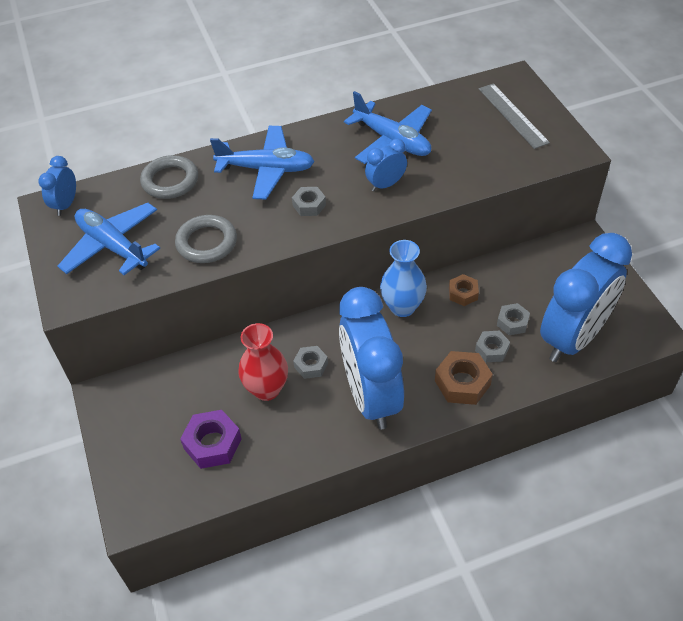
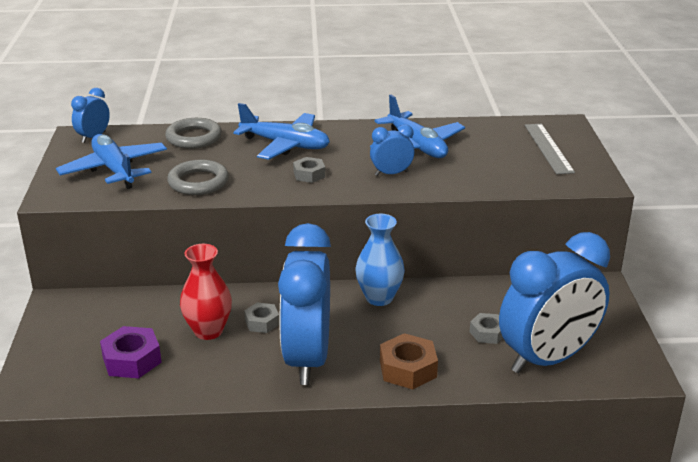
camera: 15 degrees right, 20 degrees down
brown nut [449,274,479,306] -> none
grey nut [475,331,510,362] -> none

